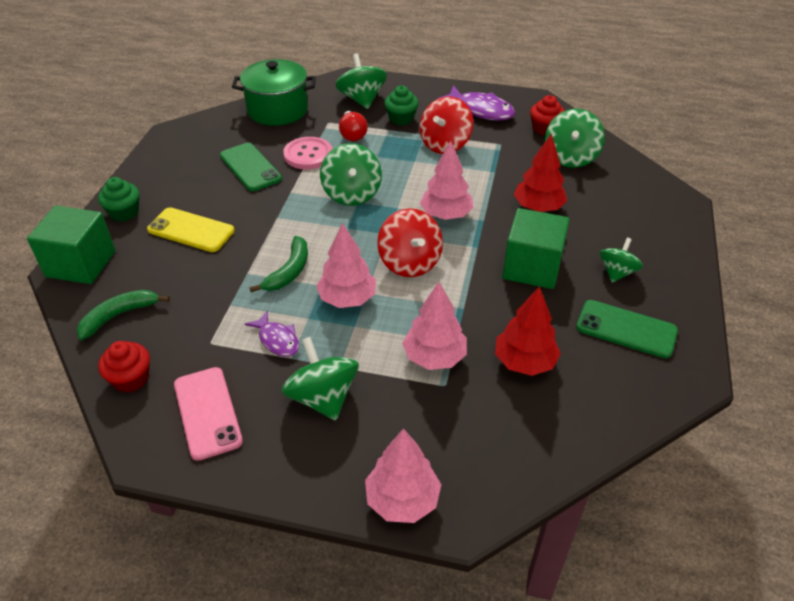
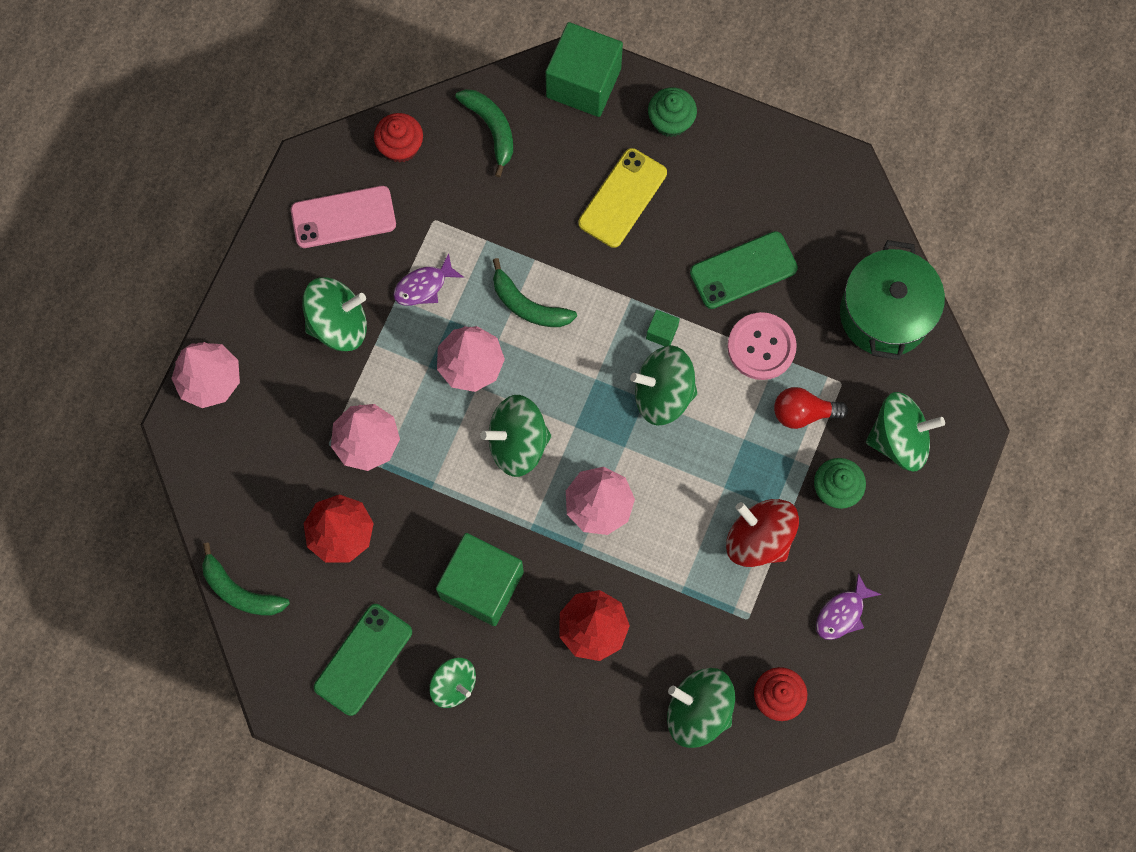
camera: 100 degrees right, 30 degrees up
red spinning top [377,208,443,277] -> green spinning top [481,395,552,477]
purple fish [436,85,515,121] -> purple fish [816,573,882,640], size x0.60
none -> green banana [202,543,290,615]
none -> green cube [646,310,680,346]

